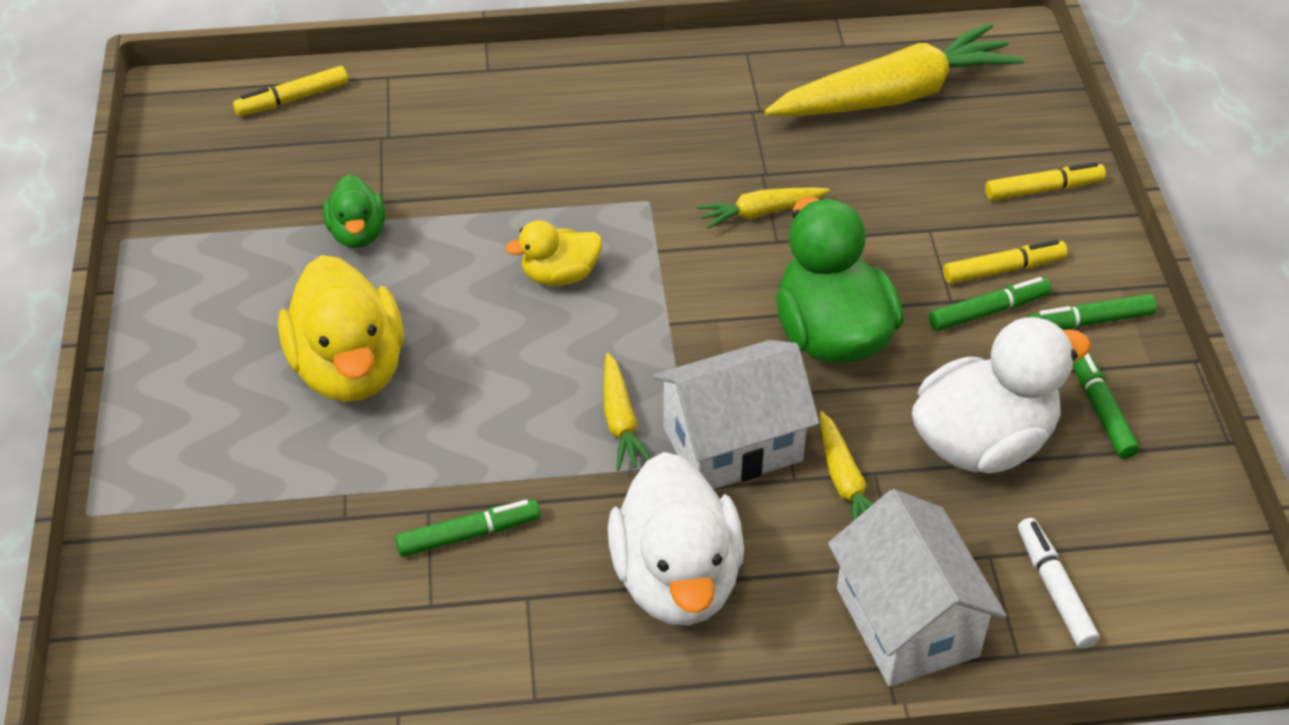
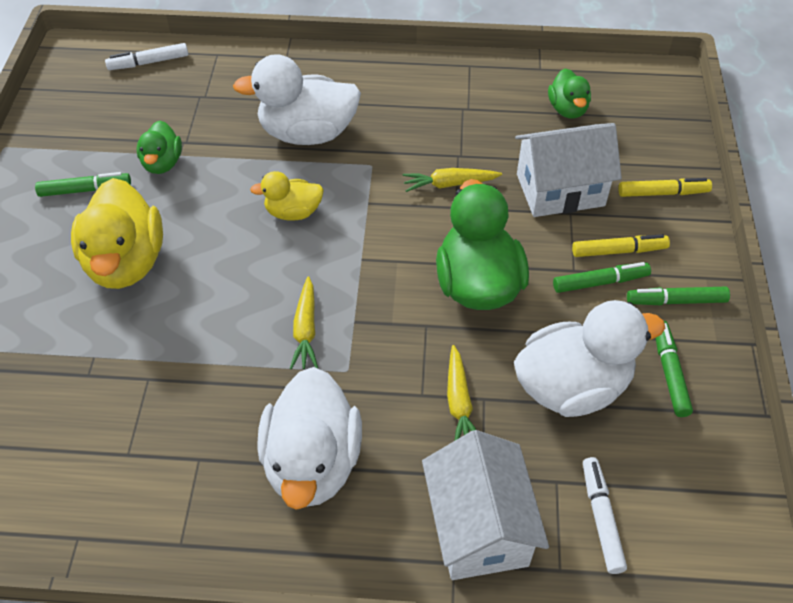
camera: 10 degrees right, 5 degrees up
yellow marker [233,66,348,116] -> white marker [105,43,188,70]
green marker [395,499,540,557] -> green marker moved to [35,172,131,197]
white house [653,340,819,489] -> white house moved to [515,123,622,217]
yellow carrot [764,23,1024,116] -> green duck [548,68,591,119]
none -> white duck [233,54,361,145]

